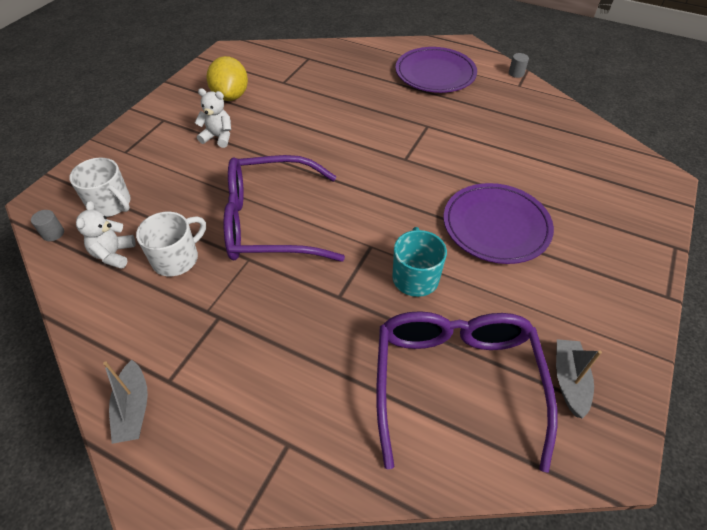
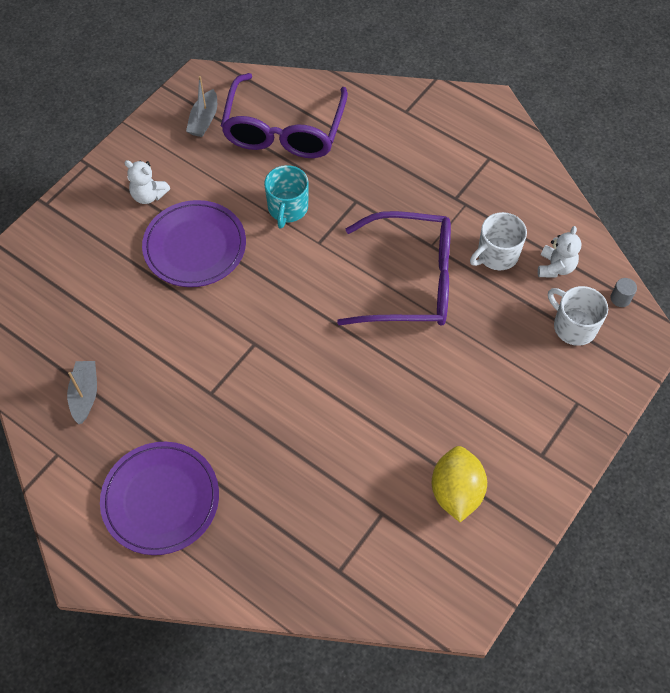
camera: 170 degrees left, 10 degrees up
grey boat [103,360,148,444] -> grey boat moved to [67,361,97,424]
white teddy bear [195,88,231,148] -> white teddy bear moved to [124,160,170,204]
grey cylinder [509,53,529,78] -> none

